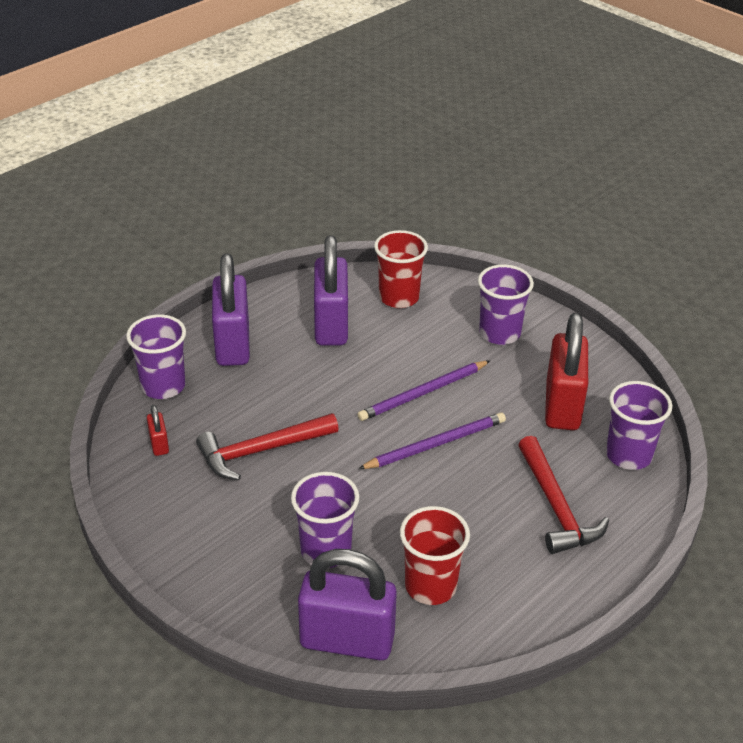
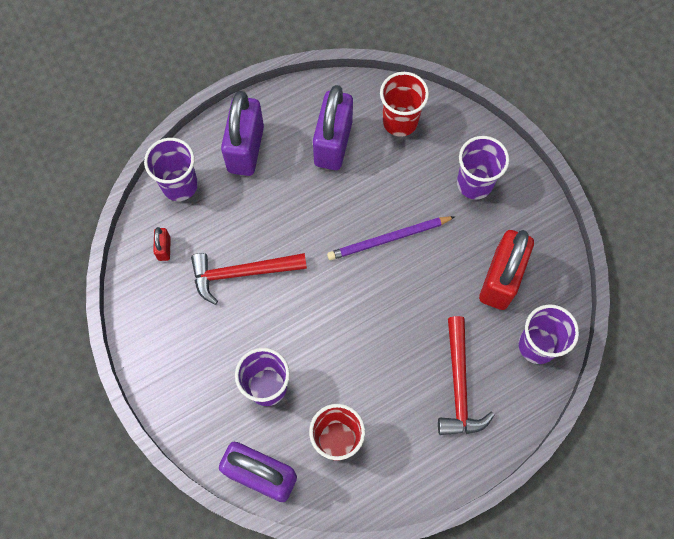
camera: 15 degrees right, 30 degrees up
purple pencil [358,412,506,469] -> none

